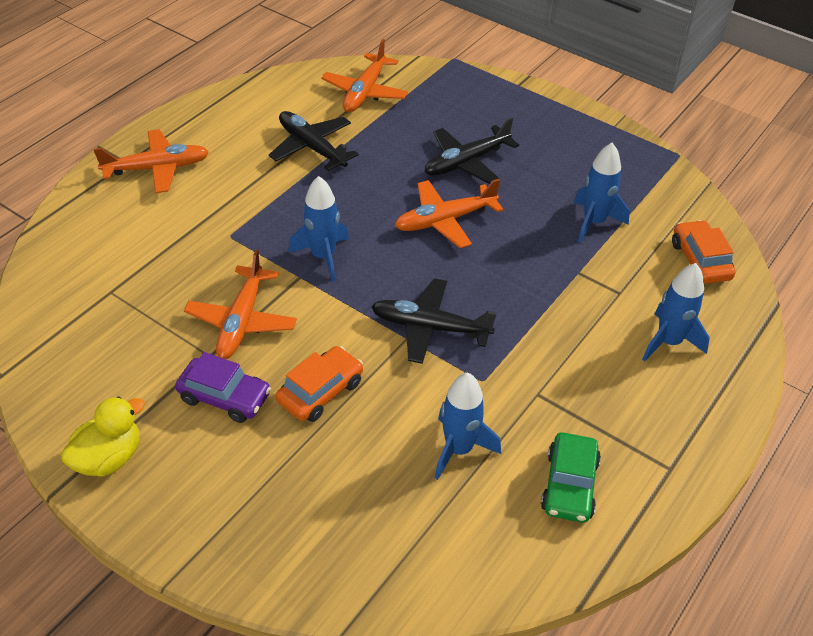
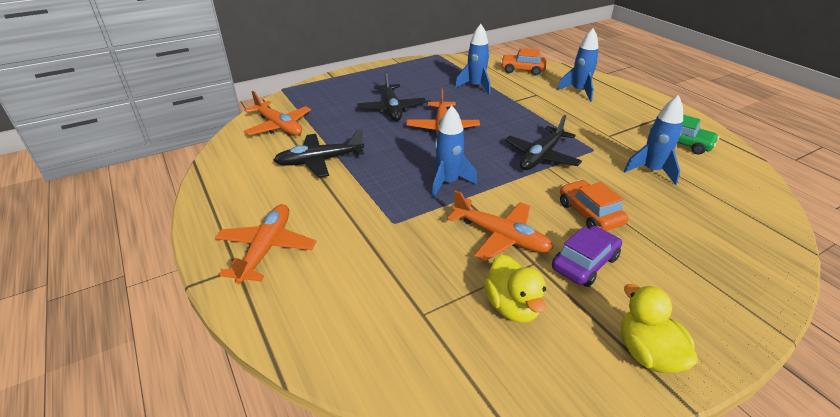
camera: 65 degrees left, 10 degrees down
none -> yellow duck [484,255,546,323]

